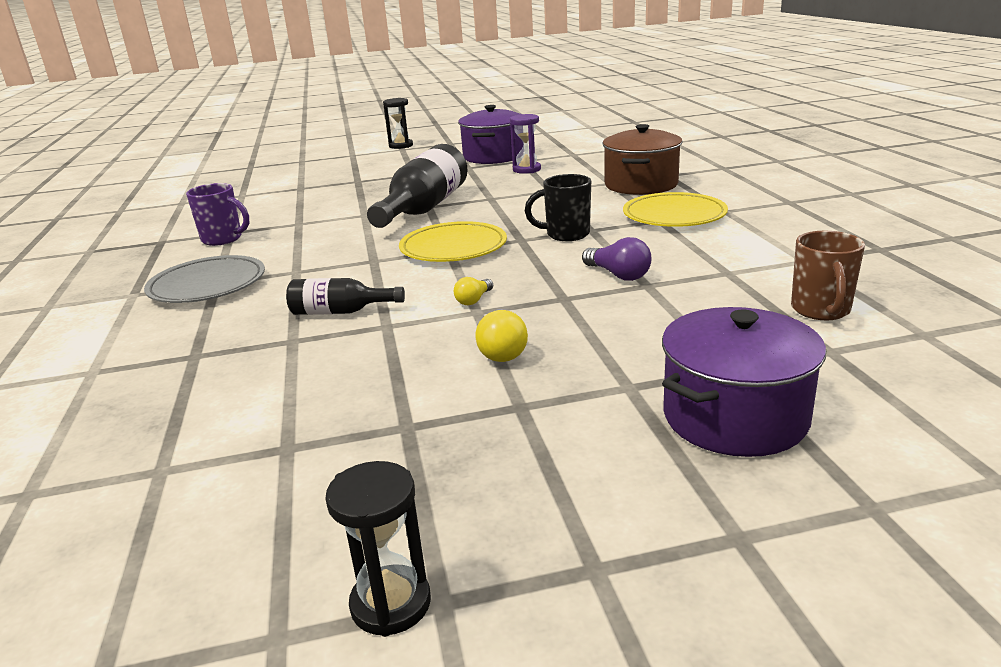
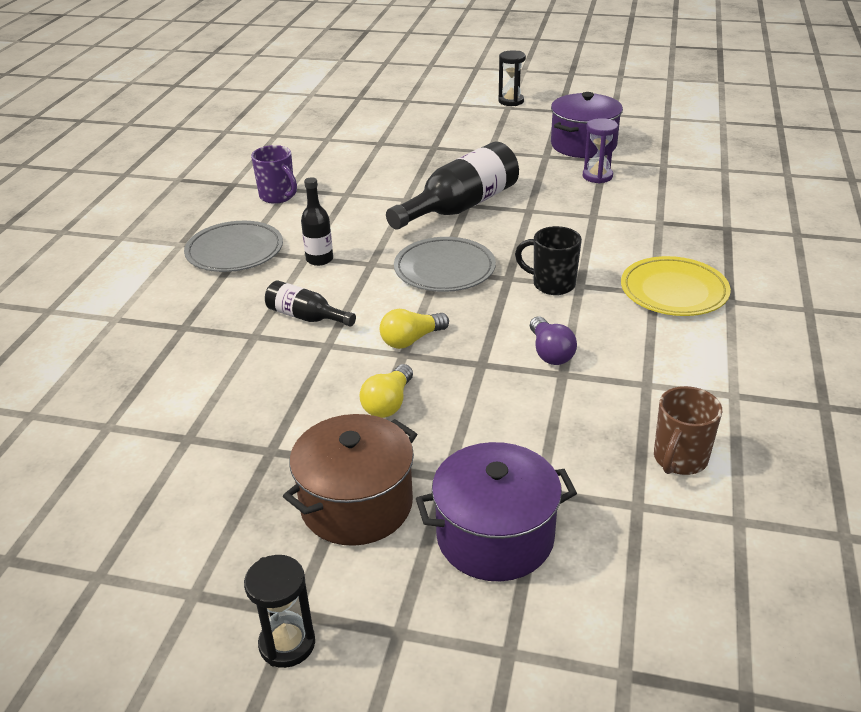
camera: 25 degrees right, 10 degrees up
black hourglass [325,461,431,637] -> black hourglass moved to [244,555,315,668]
yellow plate [399,221,507,262] -> grey plate [394,237,496,292]
yellow light bulb [454,277,493,305] -> yellow light bulb [380,309,449,349], size x1.57
brown pot [602,124,682,195] -> brown pot moved to [283,414,417,546]
none -> black bottle [301,177,333,266]

